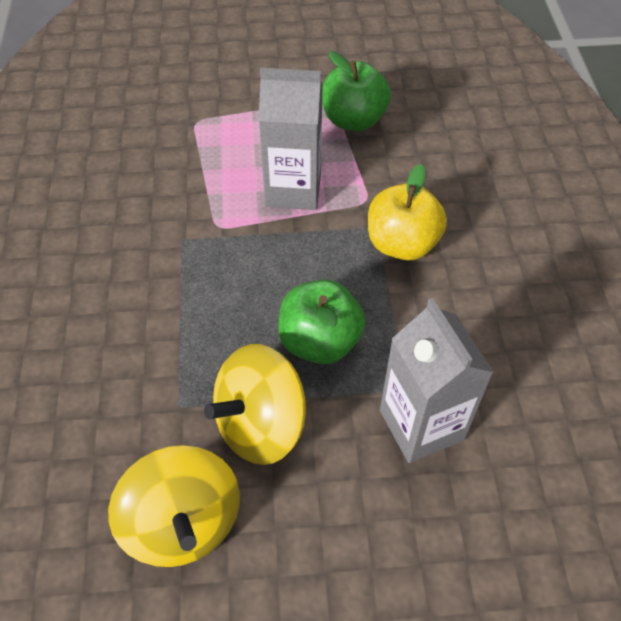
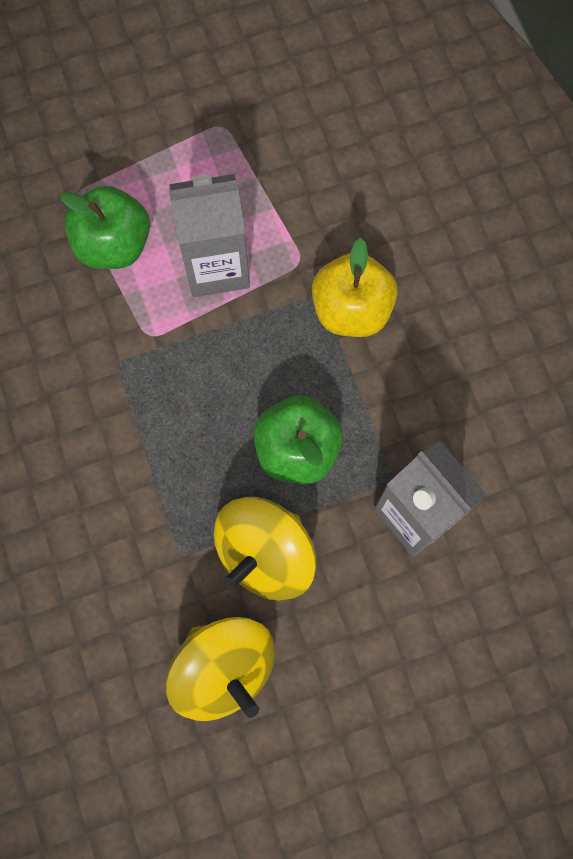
camera: 15 degrees left, 20 degrees up
green apple [322,51,391,131] -> green apple moved to [60,186,150,269]

